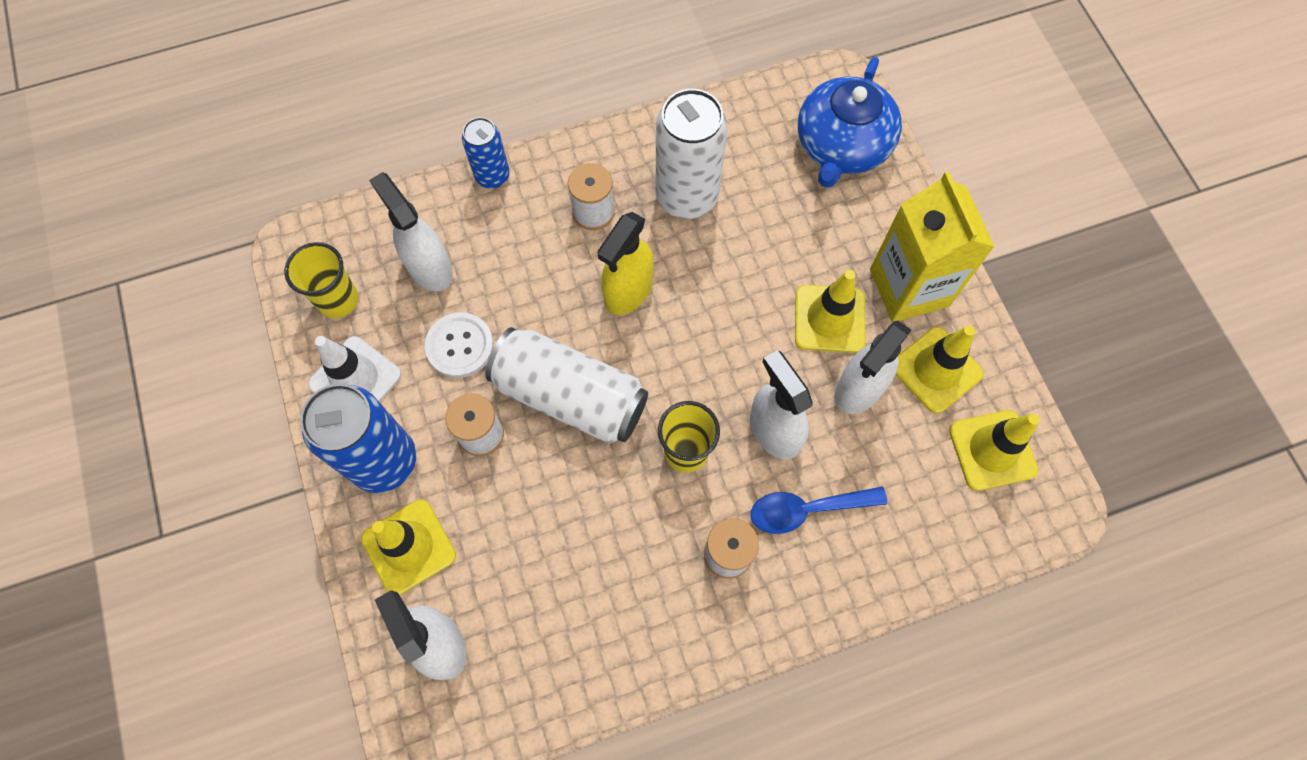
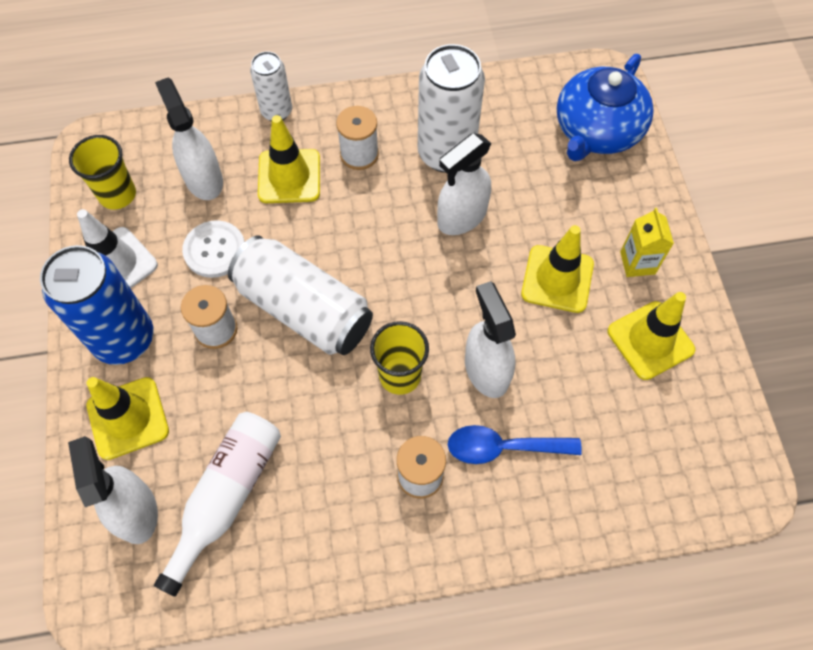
camera: 10 degrees right, 5 degrees down
blue can [462,117,510,189] -> white can [250,51,292,121]
yellow spray bottle [597,212,654,315] -> none
white spray bottle [835,321,911,414] -> white spray bottle moved to [437,133,491,235]
yellow carton [870,171,994,322] -> yellow carton [620,208,674,277], size x0.50
yellow traffic cone [949,410,1040,491] -> yellow traffic cone moved to [258,115,320,203]
none -> white bottle [154,412,281,597]

